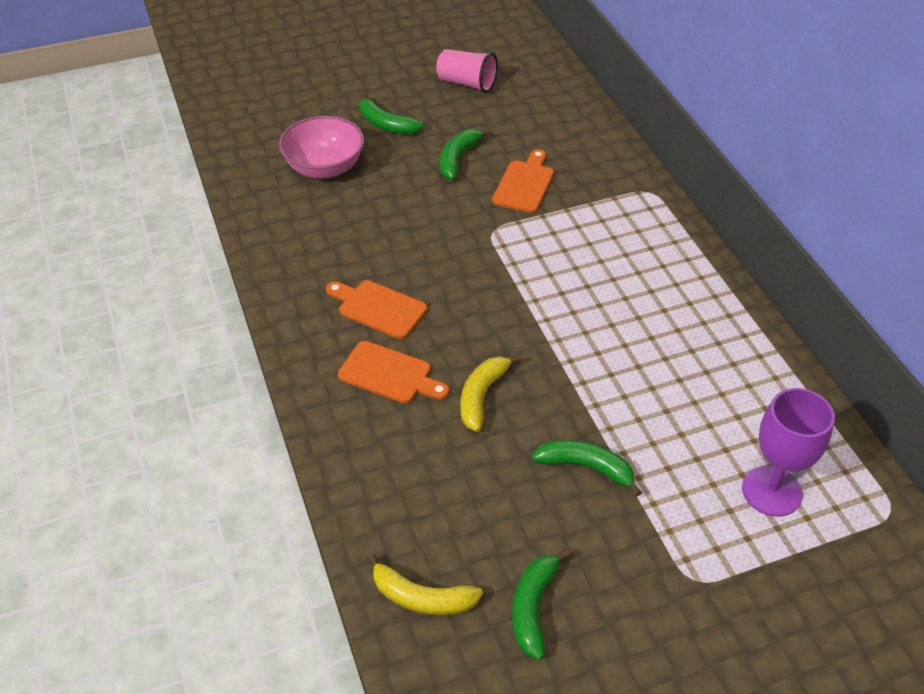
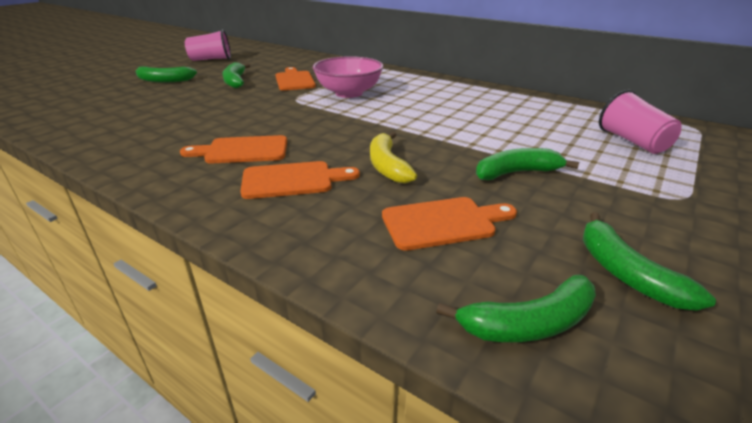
camera: 35 degrees left, 15 degrees down
pink bowl [279,116,364,179] -> pink bowl moved to [313,56,384,98]
yellow banana [367,553,483,615] -> green banana [436,275,596,342]
purple goblet [742,388,835,517] -> pink cup [599,90,682,154]
none -> orange cutting board [382,197,517,251]

